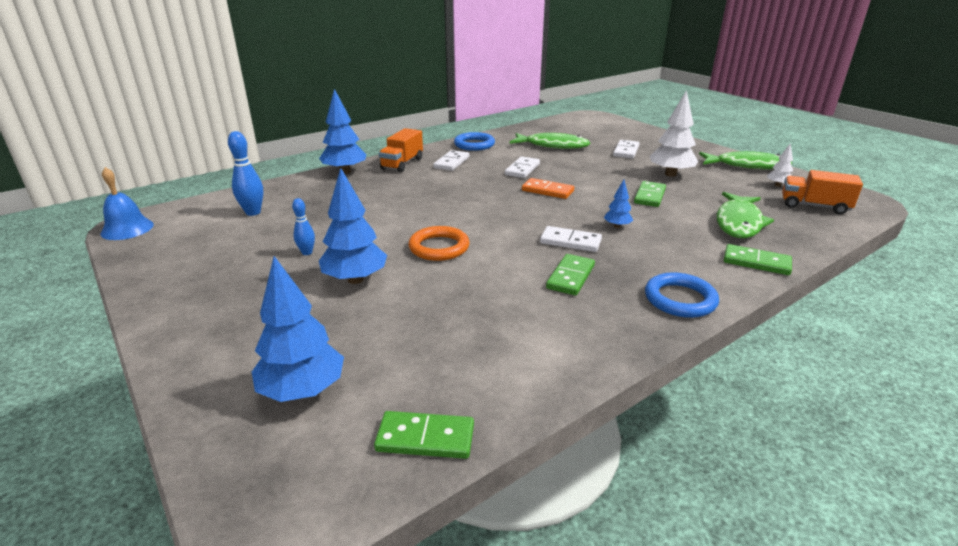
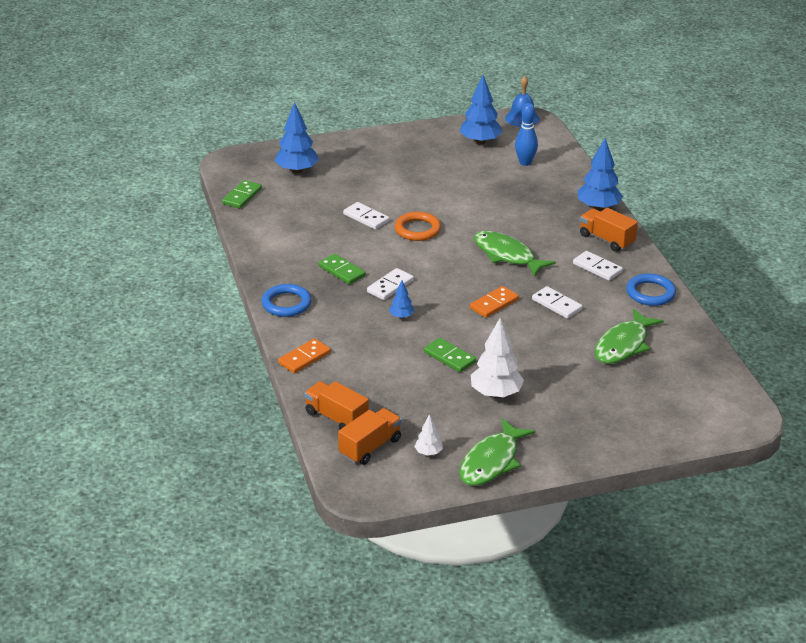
camera: 110 degrees right, 5 degrees up
blue bowling pin [292,198,315,255] -> none
blue tree [319,168,387,284] -> blue tree moved to [460,75,502,145]
white domino [613,140,640,159] -> white domino moved to [343,202,390,230]
green fish [716,192,774,238] -> green fish moved to [474,231,556,277]
green domino [724,244,792,275] -> orange domino [278,338,331,373]
none -> orange truck [304,381,369,429]

